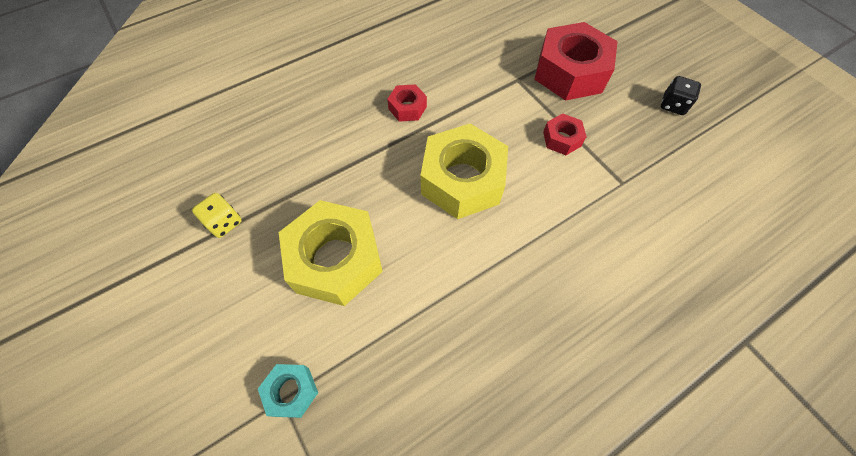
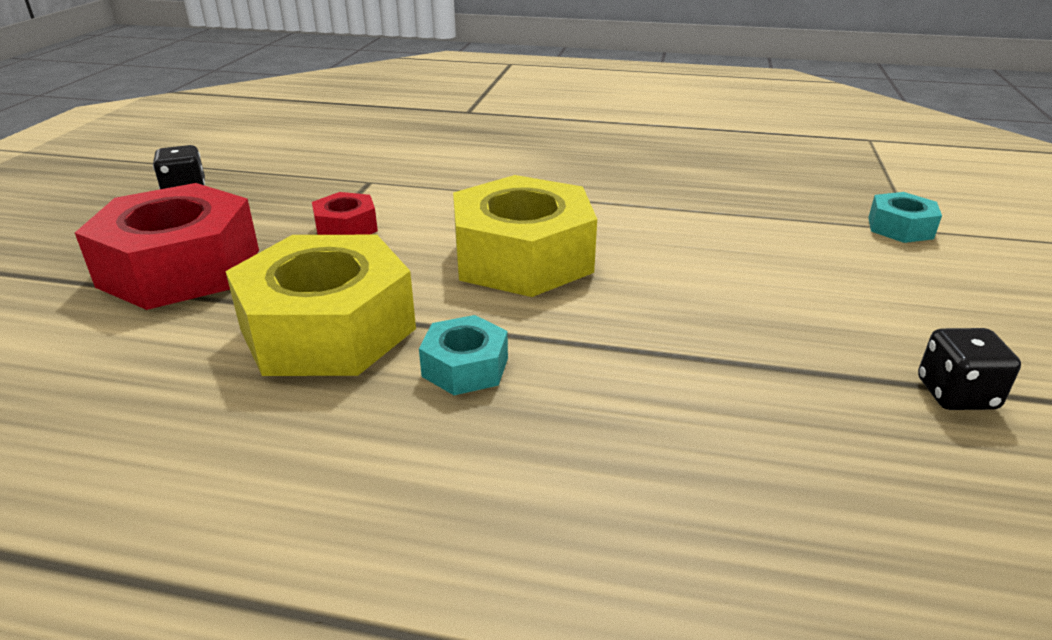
camera: 135 degrees left, 30 degrees down
yellow dice [192,193,242,238] -> black dice [918,328,1021,410]
yellow nut [279,200,383,306] -> yellow nut moved to [225,235,416,376]
red nut [387,84,427,122] -> turquoise nut [419,315,508,395]

